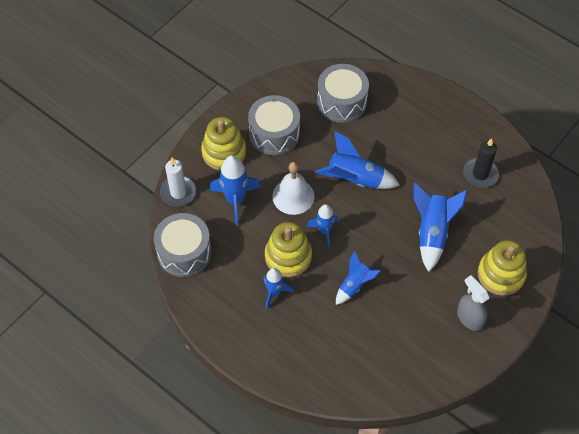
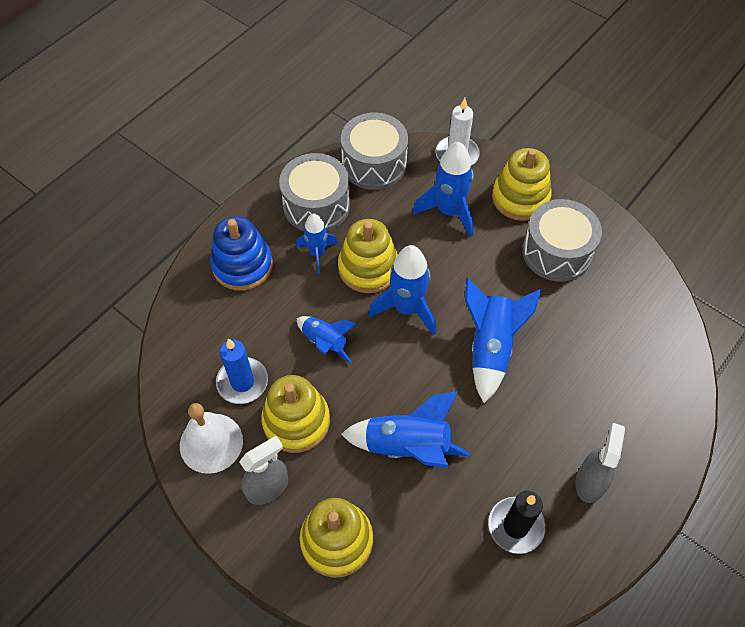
camera: 90 degrees right, 0 degrees up
white bell [272,162,315,215] -> white bell moved to [180,403,243,474]
blue rocket [307,204,338,247] -> blue rocket [368,245,436,336], size x1.60
grey drum [317,64,369,123] -> grey drum moved to [279,153,350,231]
none -> blue stacking toy [210,216,273,291]
none -> blue candle [216,339,268,404]
none -> yellow stacking toy [261,375,330,453]
none -> grey spray bottle [576,423,625,503]

